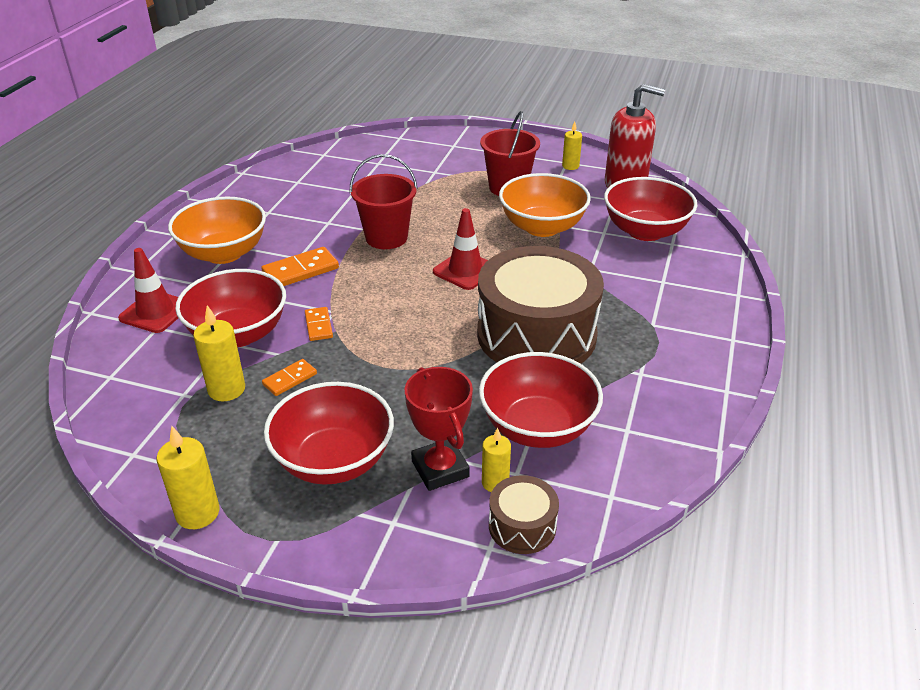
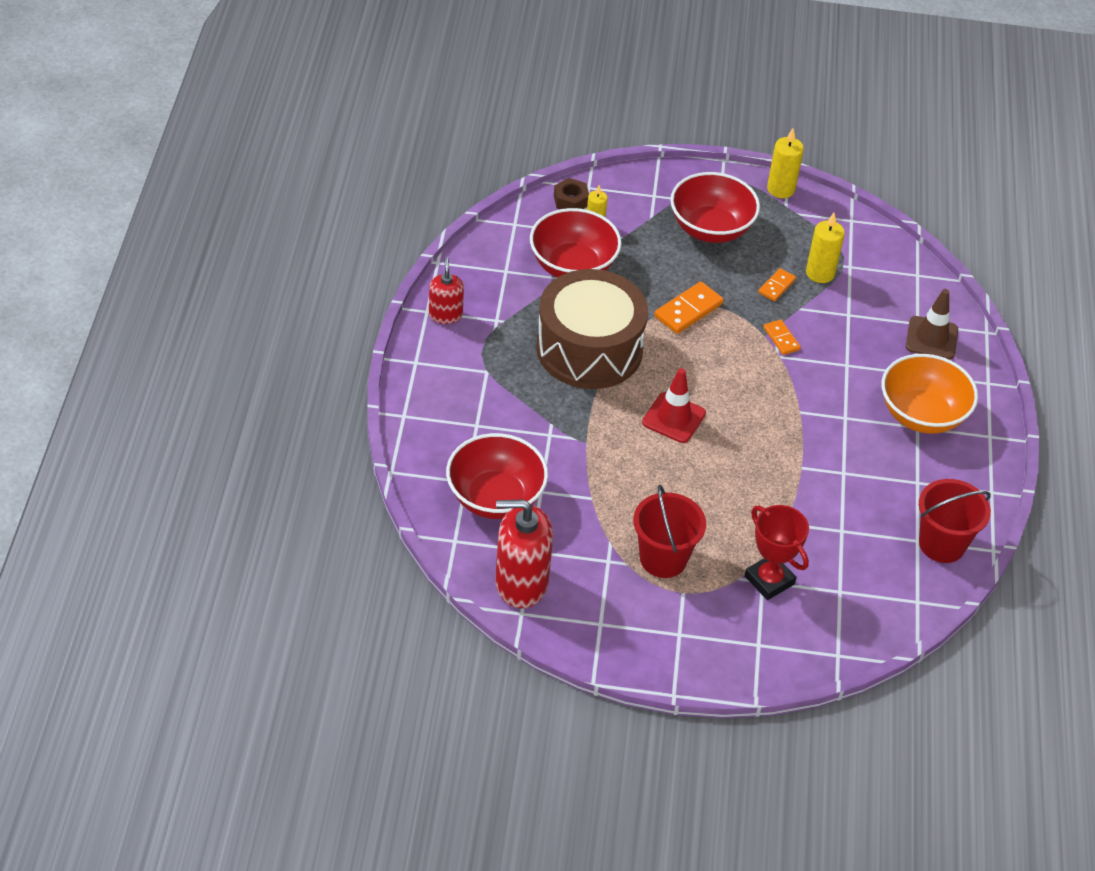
camera: 165 degrees right, 10 degrees up
red traffic cone [118,248,178,333] -> brown traffic cone [906,289,958,360]
red bowl [175,269,286,347] -> none
orange domino [261,247,339,286] -> orange domino moved to [654,282,724,334]
red bucket [349,154,418,249] -> red bucket moved to [919,479,991,563]
red trophy [405,367,473,491] -> red trophy moved to [745,505,809,600]
brown drum [489,475,559,554] -> brown nut [554,178,589,209]
orange bowl [499,173,591,237] -> none
yellow candle [562,121,582,170] -> none
none -> red soap dispenser [429,257,464,324]

